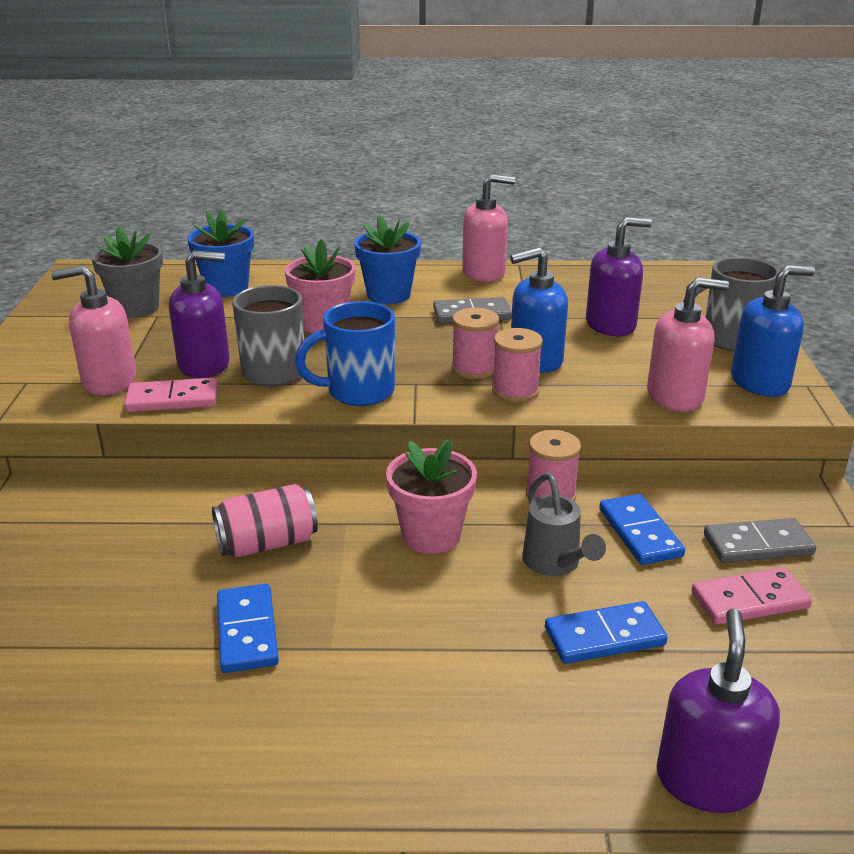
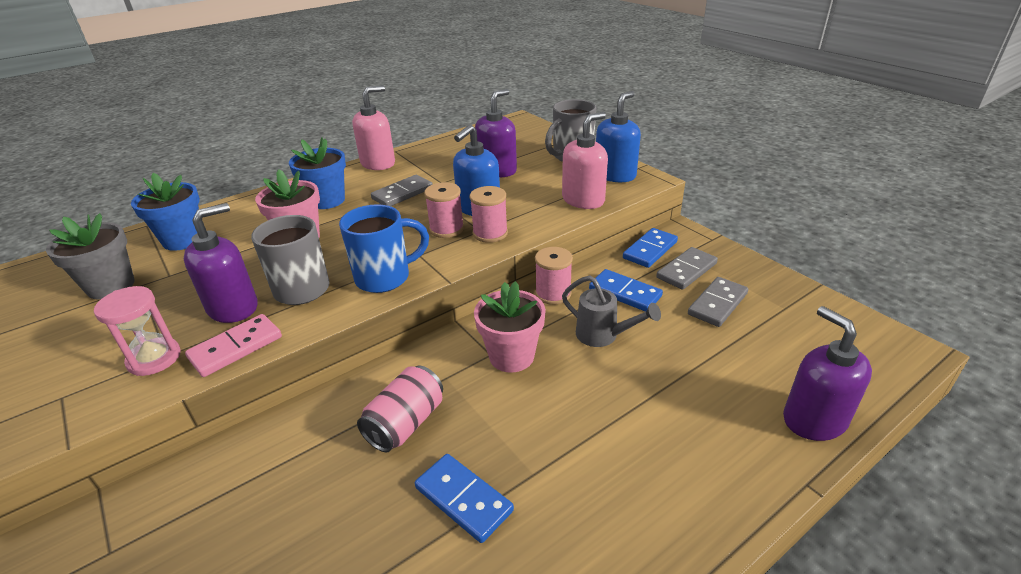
camera: 35 degrees left, 5 degrees up
pink soap dispenser [51,265,136,395] -> pink hourglass [94,286,181,376]
blue mug [295,301,395,406] -> blue mug turned 150 degrees counterclockwise [339,204,429,293]
blue domino [545,601,668,664] -> blue domino moved to [623,228,678,268]
pink domino [692,567,812,625] -> grey domino [688,277,748,327]

